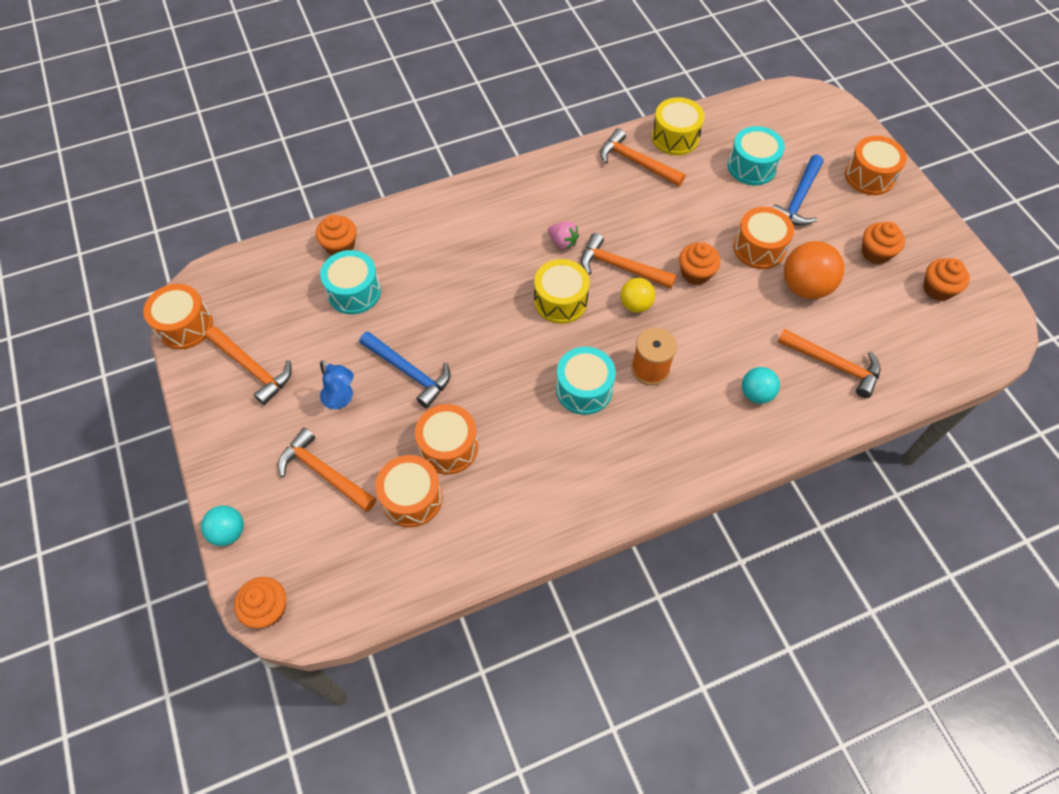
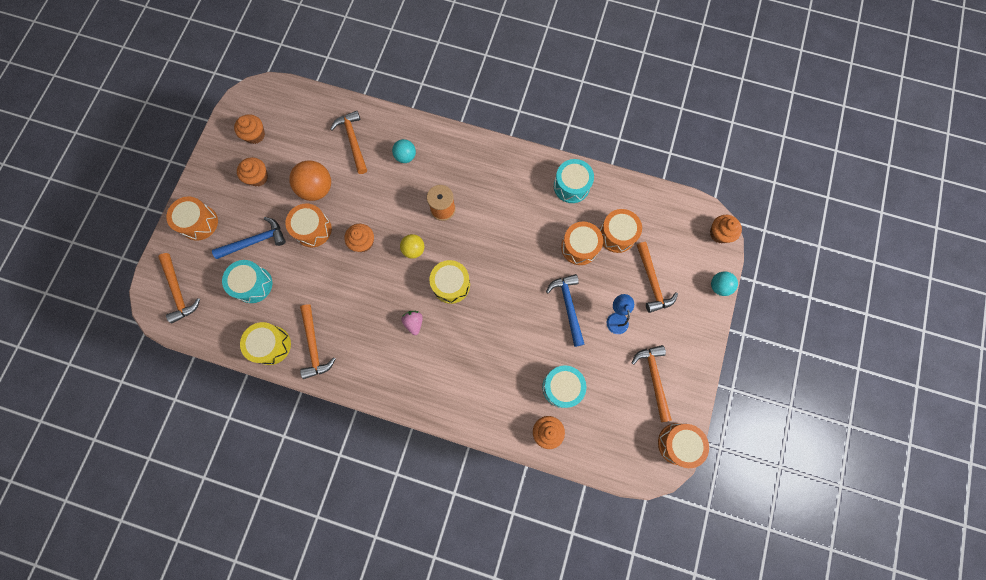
camera: 140 degrees left, 15 degrees up
turquoise drum [556,347,616,415] -> turquoise drum moved to [554,159,594,203]
orange hammer [581,233,677,288] -> orange hammer moved to [158,253,200,323]

